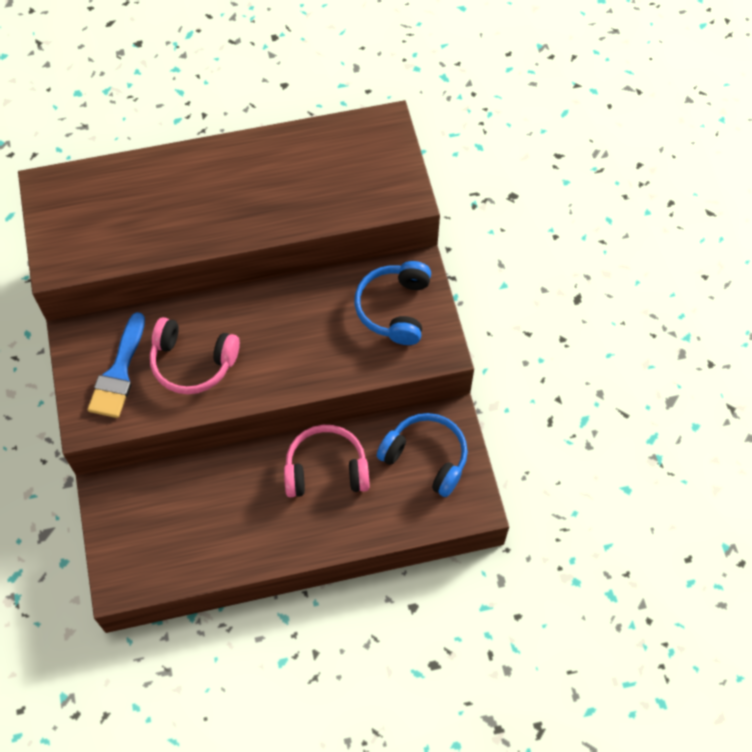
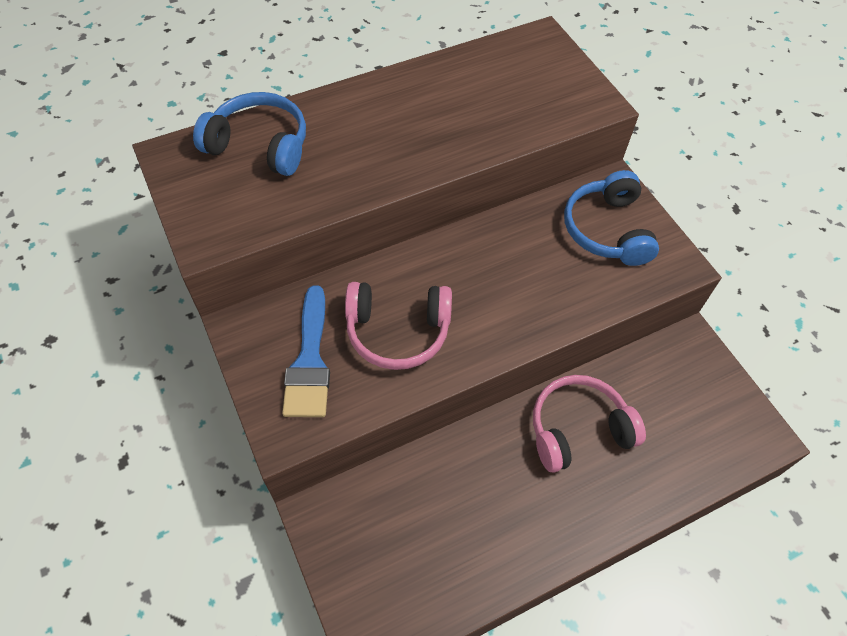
camera: 15 degrees left, 5 degrees down
blue headphones [377,413,468,497] -> blue headphones moved to [193,92,306,176]

